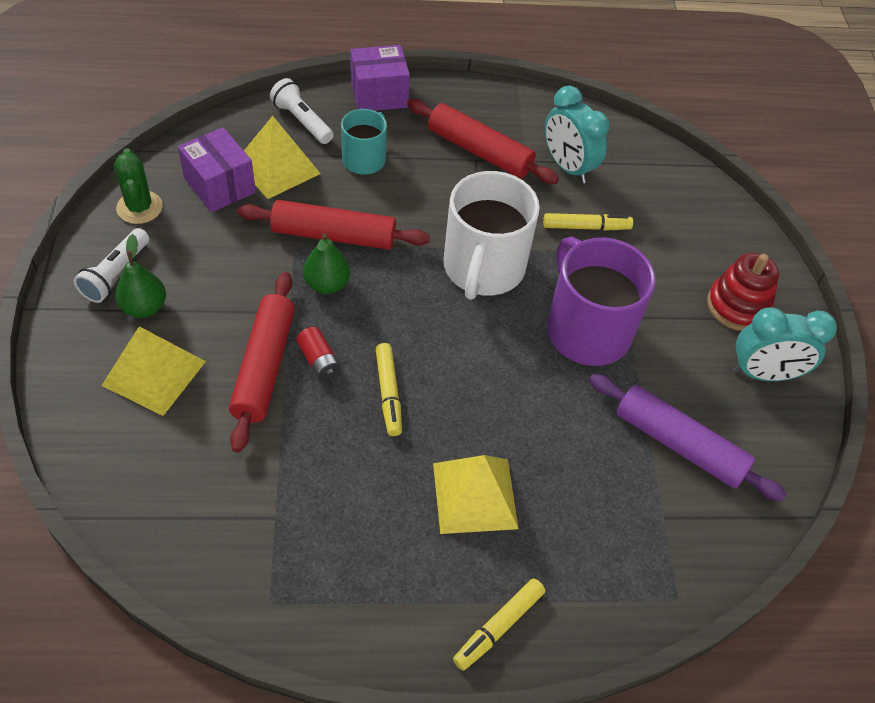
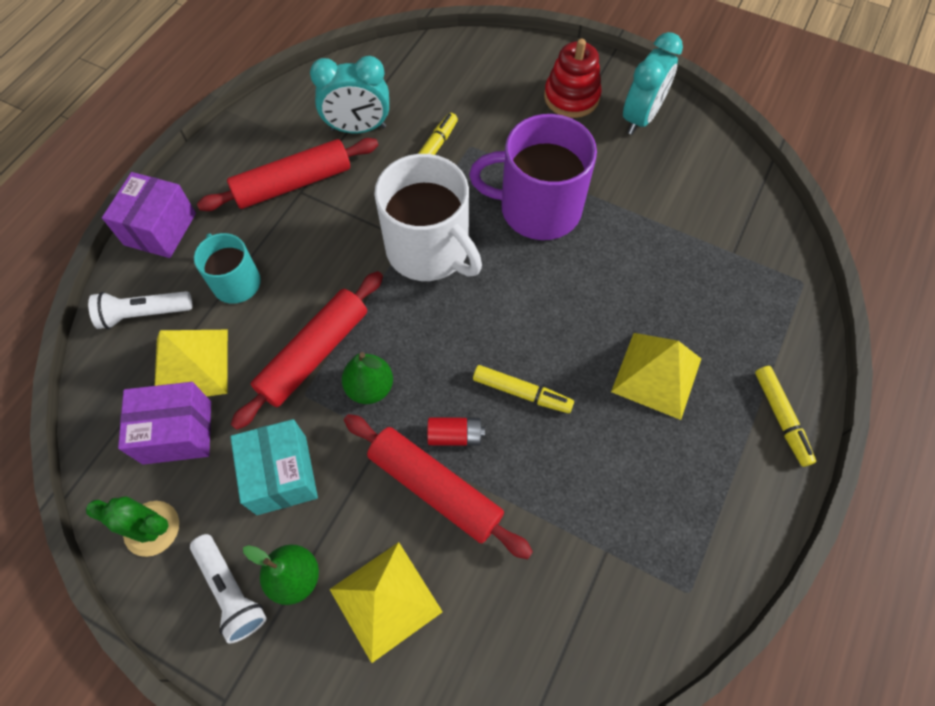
camera: 55 degrees left, 10 degrees up
purple rolling pin [589,374,787,501] -> none
none -> turquoise box [230,419,318,515]

